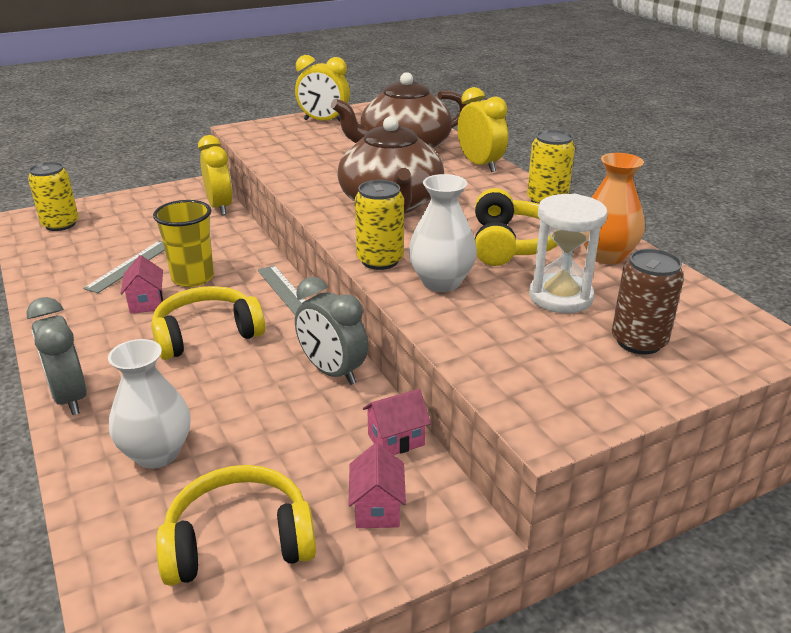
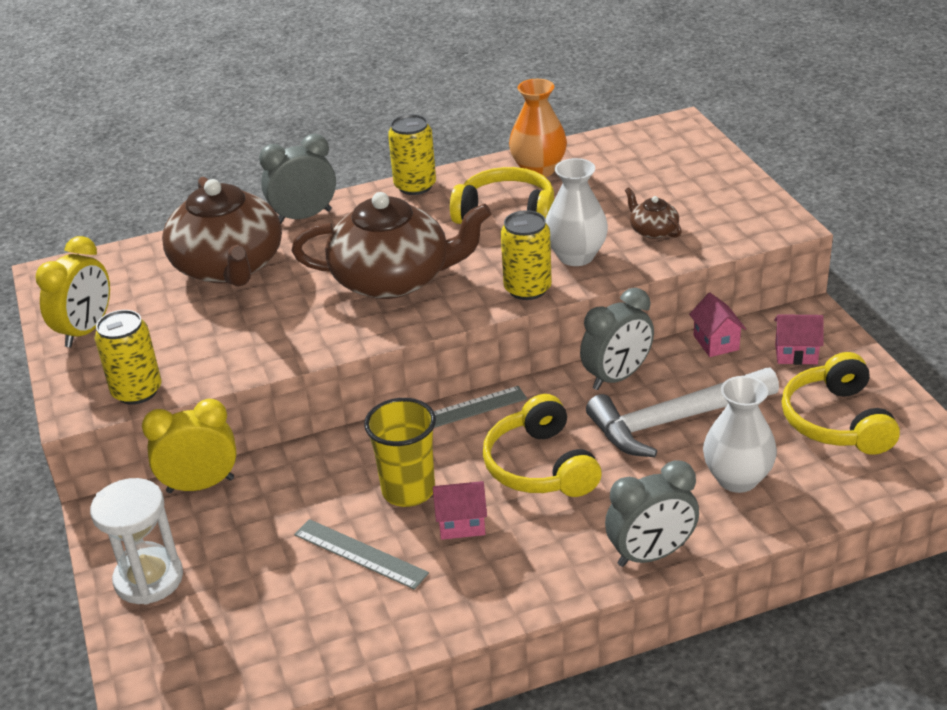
camera: 80 degrees left, 5 degrees up
yellow can [28,162,79,231] -> yellow can moved to [95,310,161,405]
yellow clock [457,87,508,172] -> grey clock [259,134,336,223]
white hourglass [529,194,608,313] -> white hourglass moved to [90,478,183,605]
brown can [612,249,684,355] -> none
none -> white hammer [586,368,779,457]
none -> brown teapot [625,187,682,239]

